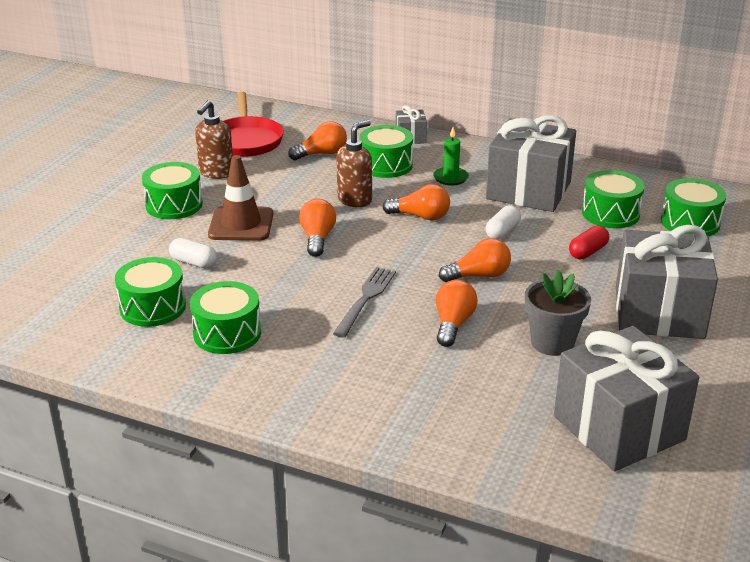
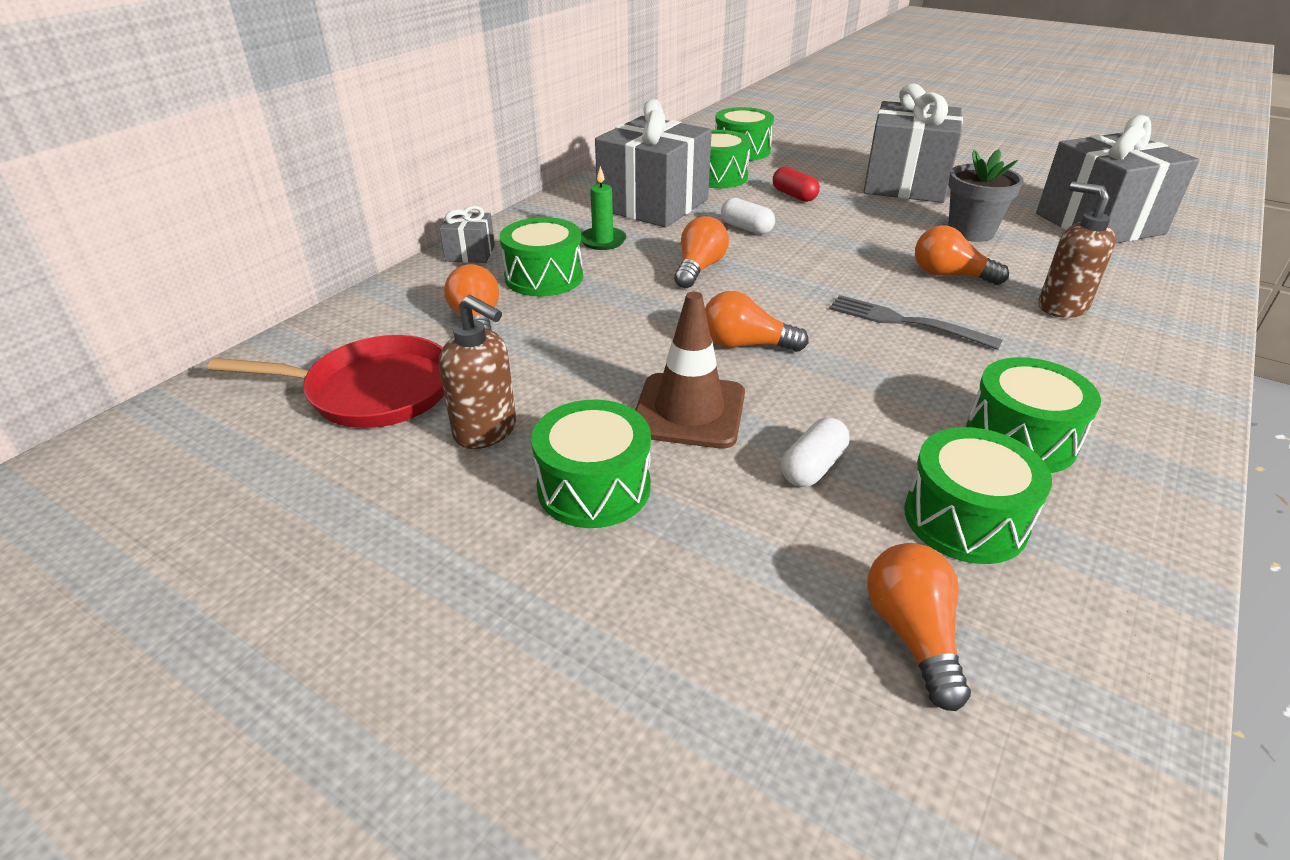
camera: 80 degrees left, 5 degrees up
brown soap dispenser [336,120,372,207] -> brown soap dispenser moved to [1039,182,1116,318]
orange light bulb [439,238,511,282] -> orange light bulb moved to [867,543,971,711]

